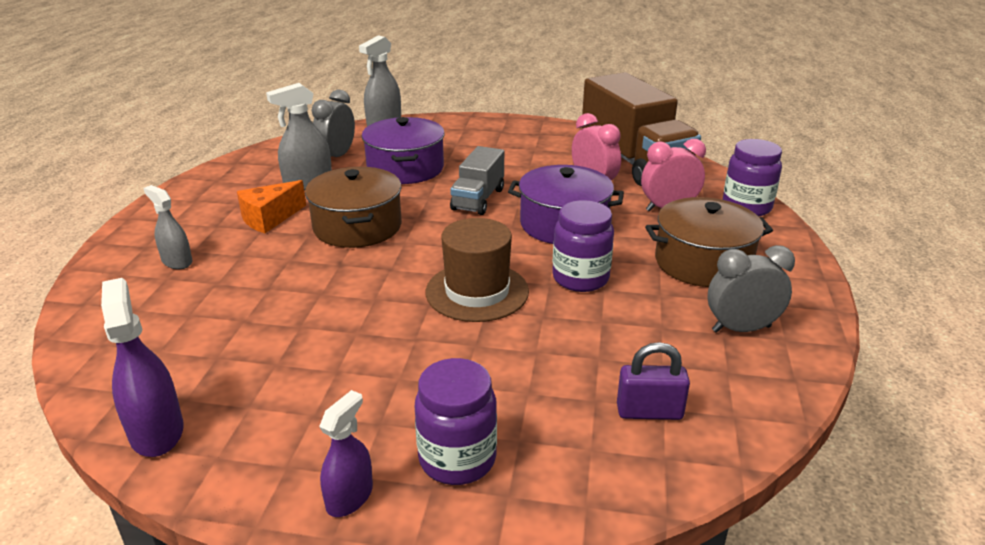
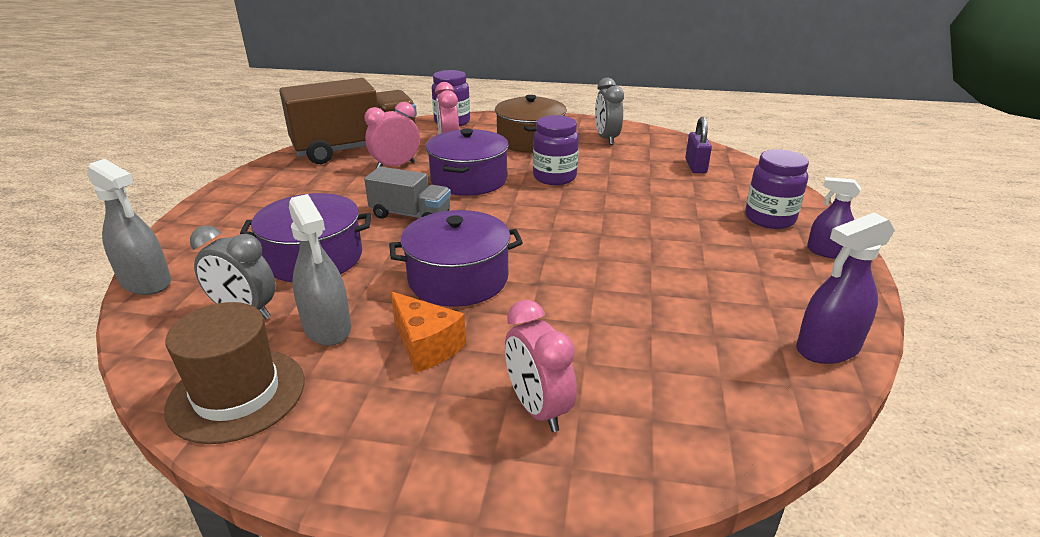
camera: 90 degrees left, 0 degrees up
grey spray bottle [144,185,192,269] -> pink clock [505,300,577,432]
brown pot [305,167,402,248] -> purple pot [389,210,523,307]
brown hat [426,218,529,322] -> brown hat moved to [164,302,304,444]

